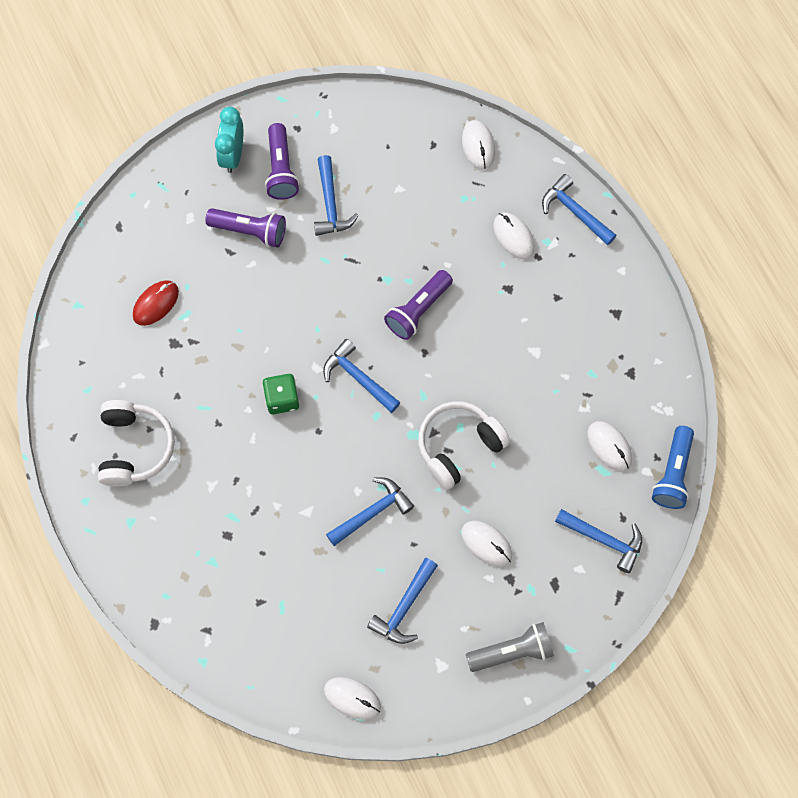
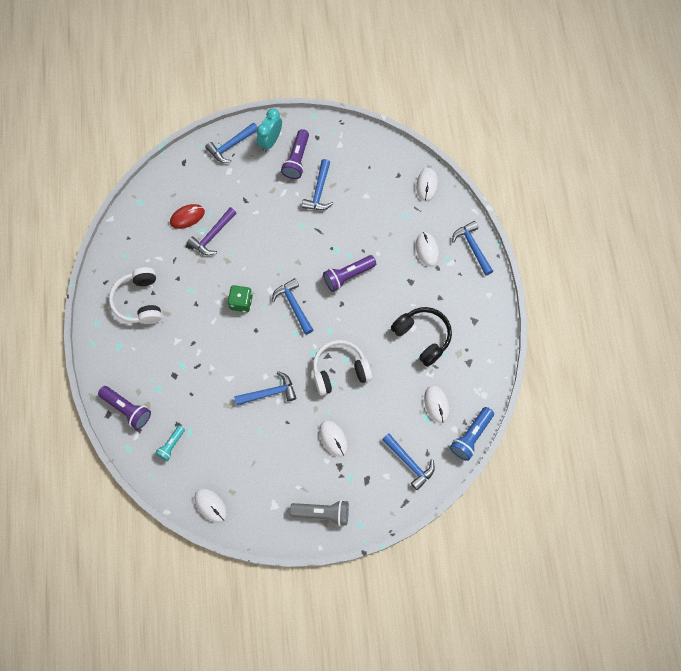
camera: 20 degrees right, 0 degrees up
white headphones [98,400,175,486] -> white headphones turned 150 degrees clockwise [109,267,162,324]
purple flashlight [205,208,286,248] -> purple flashlight moved to [98,386,151,430]
blue hammer [367,558,438,644] -> blue hammer moved to [205,122,257,163]
none -> turquoise flashlight [155,426,185,461]
none -> purple hammer [187,207,237,255]
none -> black headphones [391,307,452,367]

